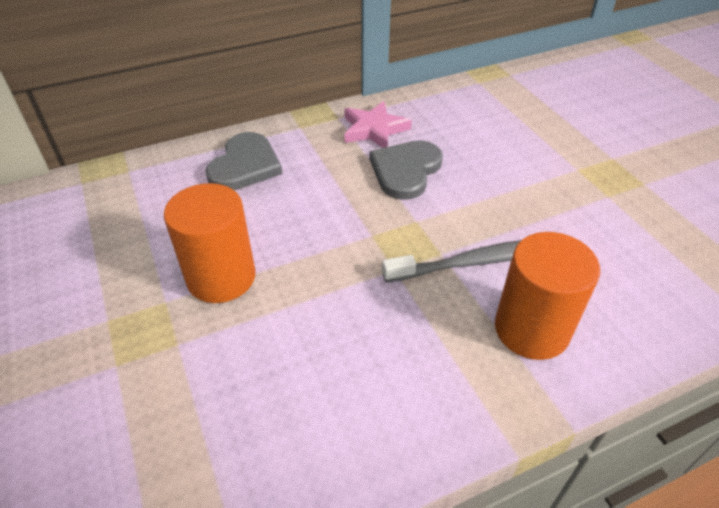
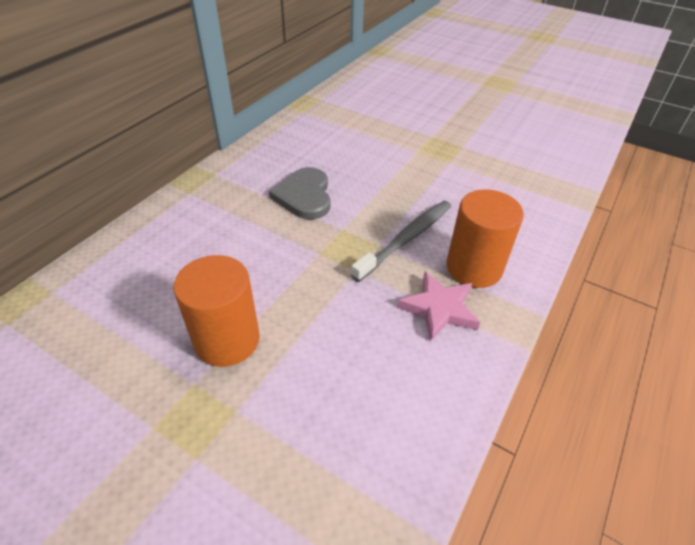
camera: 35 degrees left, 0 degrees up
grey heart [206,132,282,190] -> none
pink star [344,101,412,148] -> pink star moved to [397,271,480,341]

